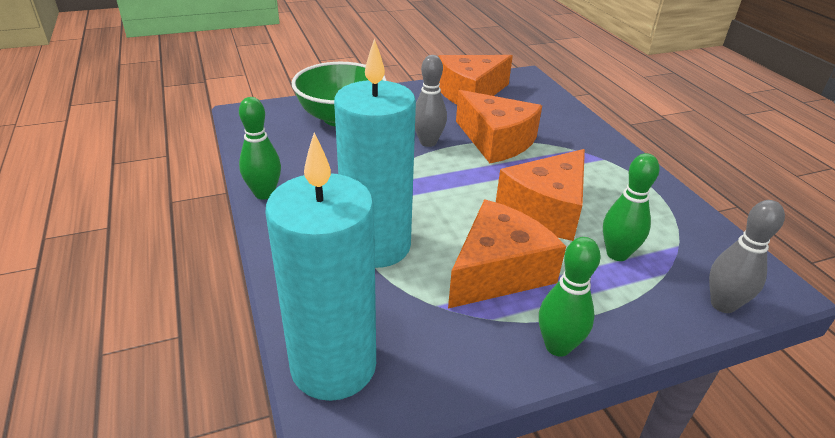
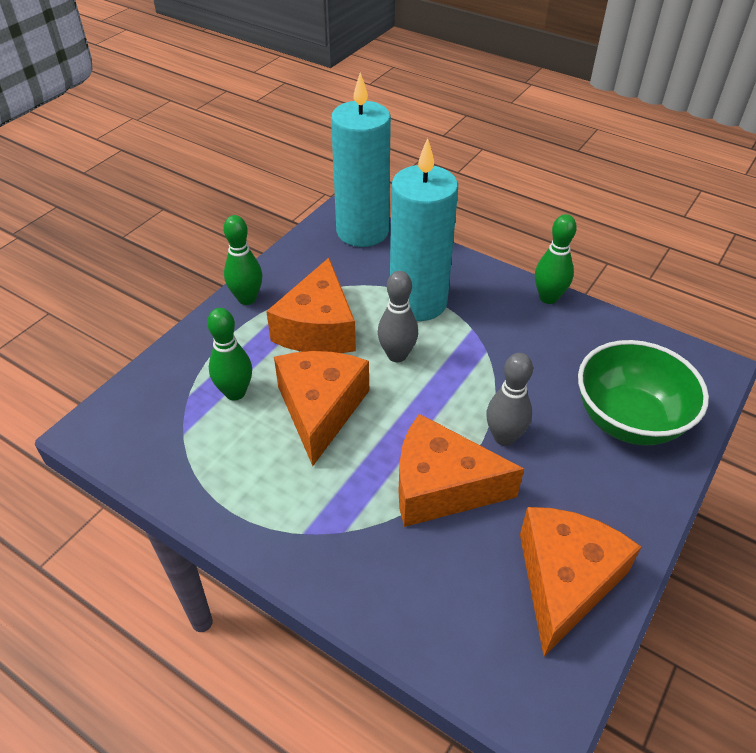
camera: 145 degrees right, 10 degrees up
grey bowling pin [709,200,785,313] -> grey bowling pin moved to [378,271,418,362]

